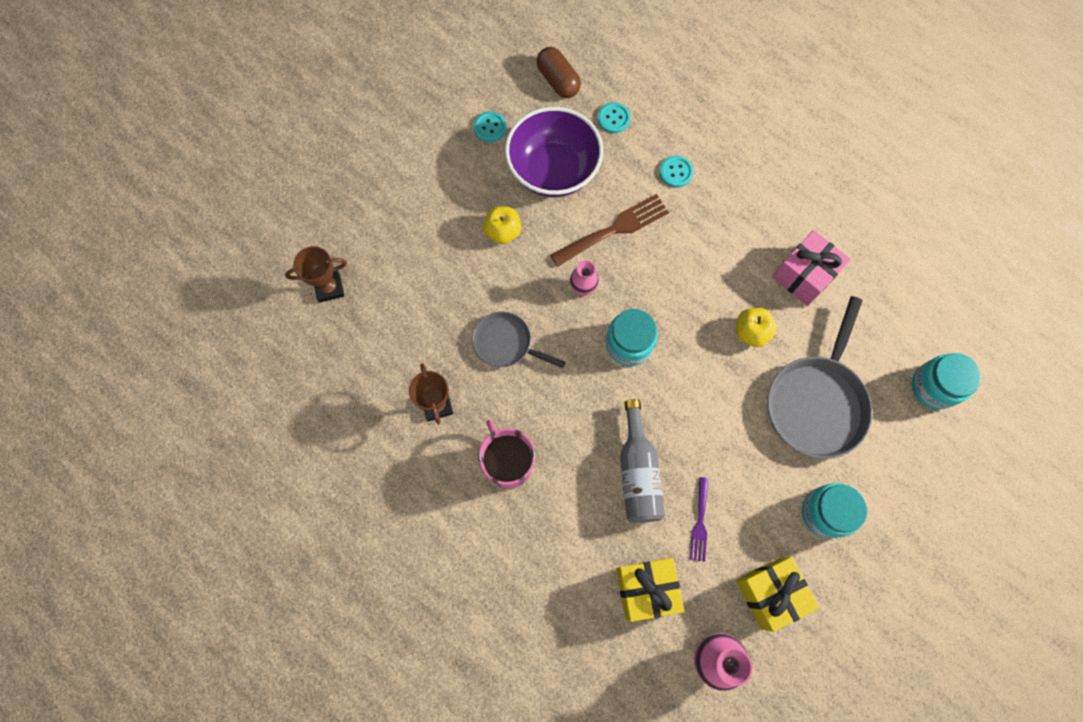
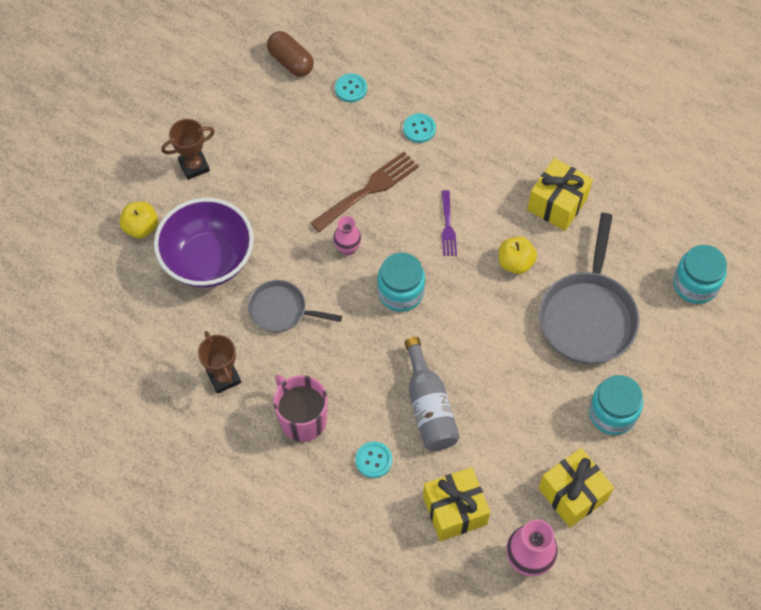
camera: 10 degrees left, 10 degrees down
brown trophy [285,246,347,303] -> brown trophy moved to [161,119,215,180]
turquoise button [473,111,507,143] -> turquoise button moved to [355,442,392,478]
yellow apple [483,206,522,244] -> yellow apple moved to [119,202,158,239]
purple bowl [505,107,603,197] -> purple bowl moved to [154,198,254,288]
purple fork [690,477,708,562] -> purple fork moved to [441,190,457,256]
pink gift [773,230,851,306] -> yellow gift [527,158,593,231]

